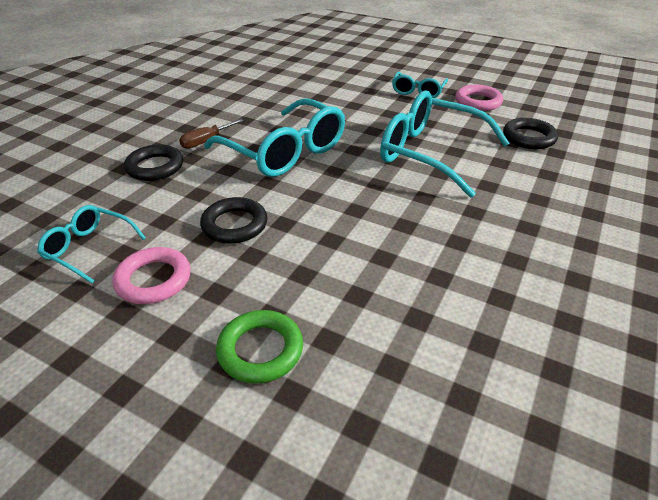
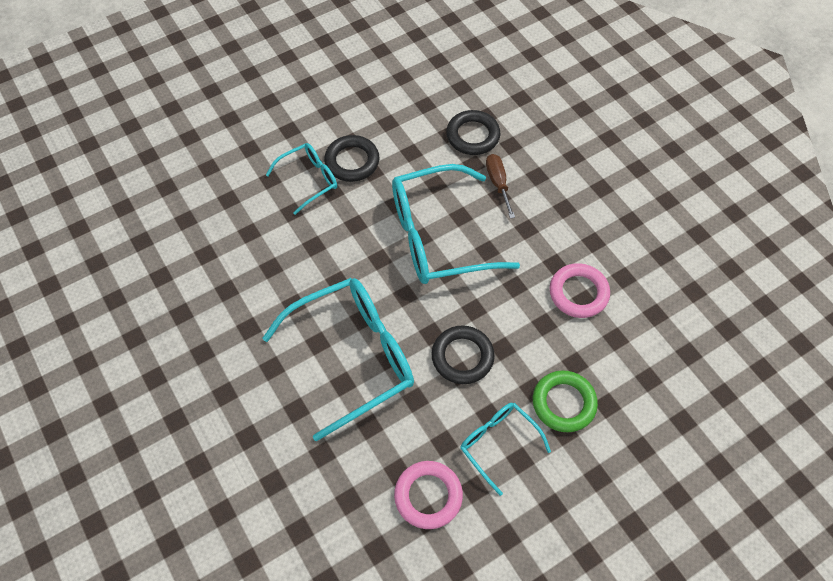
camera: 120 degrees right, 20 degrees up
turquoise glasses [37,205,146,283] -> turquoise glasses moved to [266,143,337,215]
pink ring [112,247,191,304] -> pink ring moved to [549,263,610,318]
green ring [216,310,303,384] -> green ring moved to [533,370,598,432]
black ring [503,118,558,149] -> black ring moved to [431,326,495,384]

